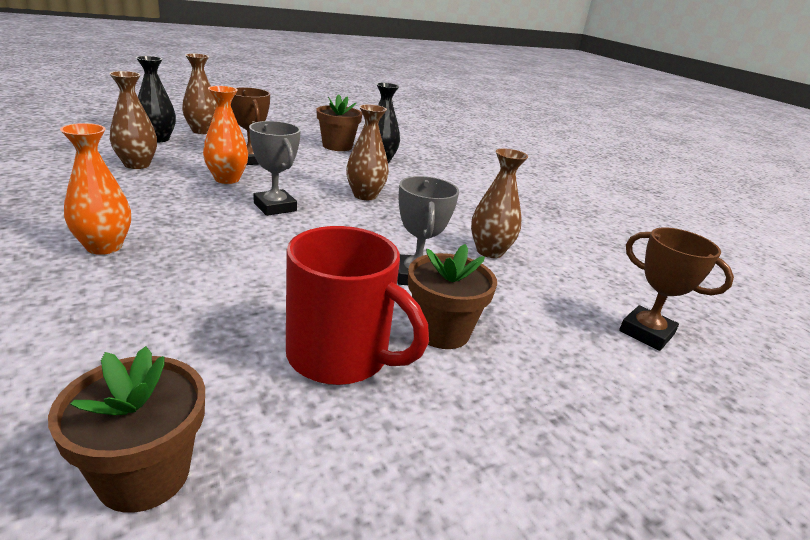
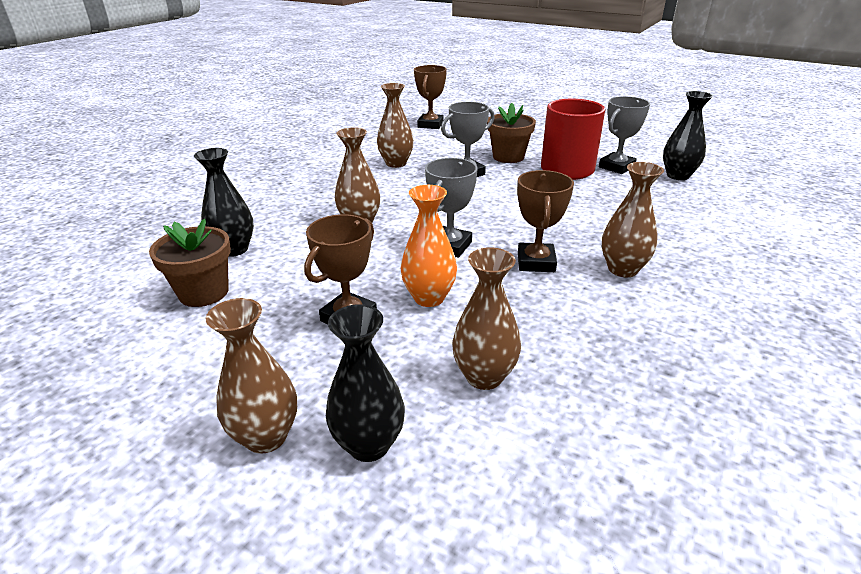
camera: 115 degrees left, 5 degrees up
brown flower pot [48,346,205,513] -> black vase [663,91,713,180]
orange vase [60,123,131,255] -> brown vase [602,162,664,277]
none -> brown trophy [517,170,574,272]
none -> grey trophy [599,96,650,174]

